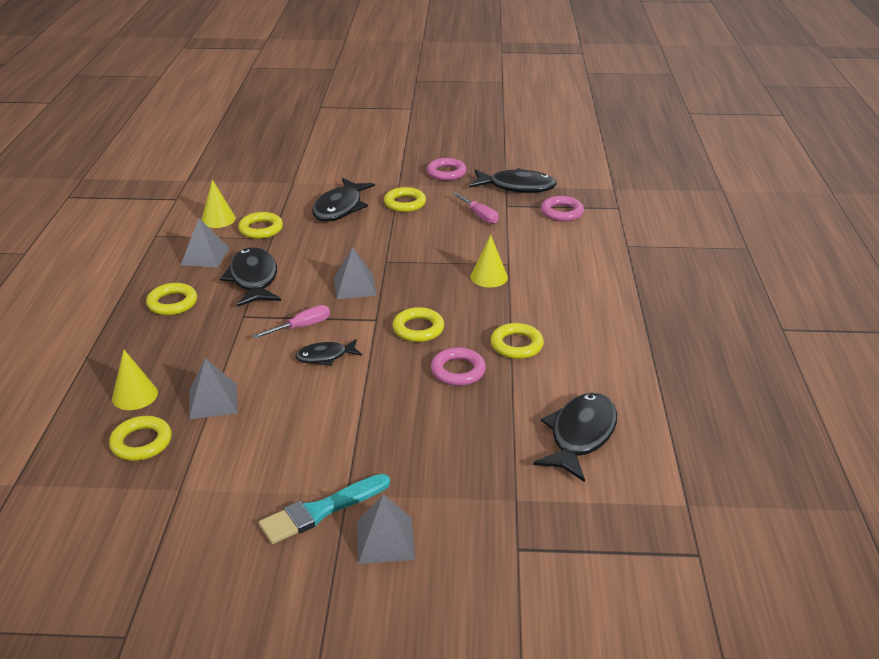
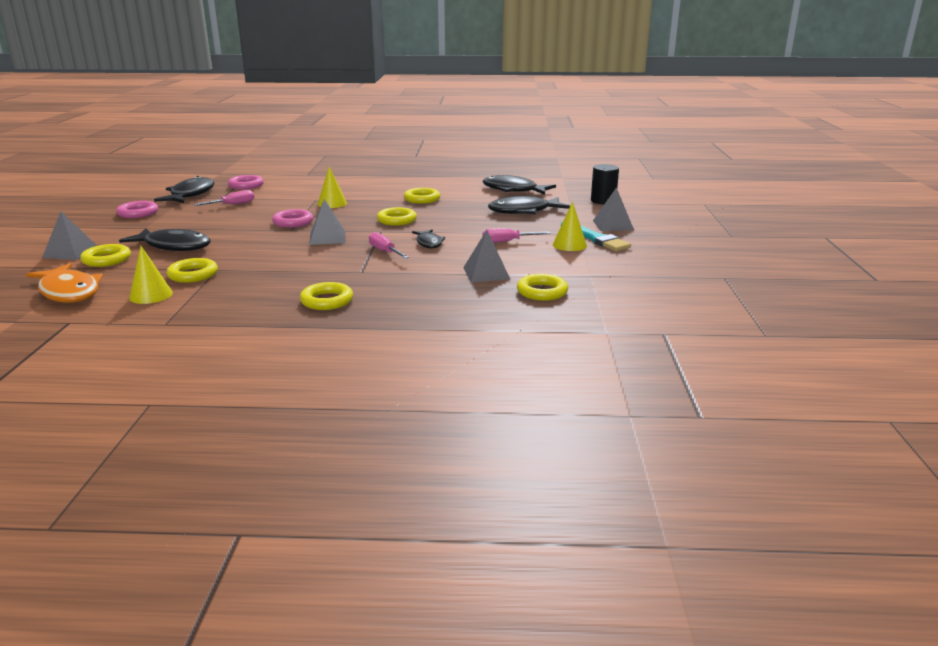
camera: 90 degrees left, 10 degrees down
yellow cone [112,350,158,410] -> yellow cone moved to [553,202,587,251]
grey pyramid [181,218,229,268] -> grey pyramid moved to [42,211,97,260]
black fish [220,247,281,307] -> black fish moved to [488,196,570,214]
yellow ring [384,187,426,212] -> yellow ring moved to [80,244,131,267]
pink ring [431,347,486,386] -> pink ring moved to [272,209,313,228]
none -> orange fish [26,263,103,303]
none -> pink screwdriver [483,228,551,243]
none -> black cylinder [591,164,619,204]

